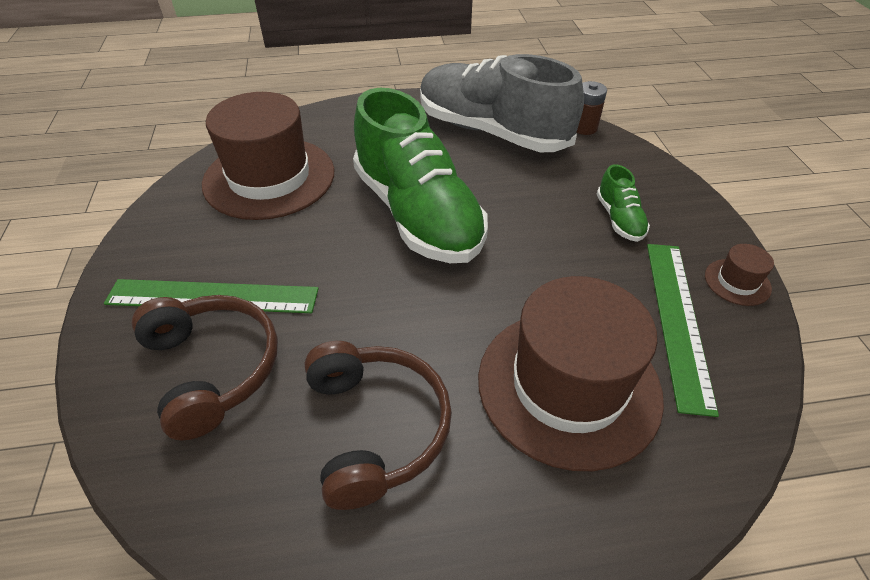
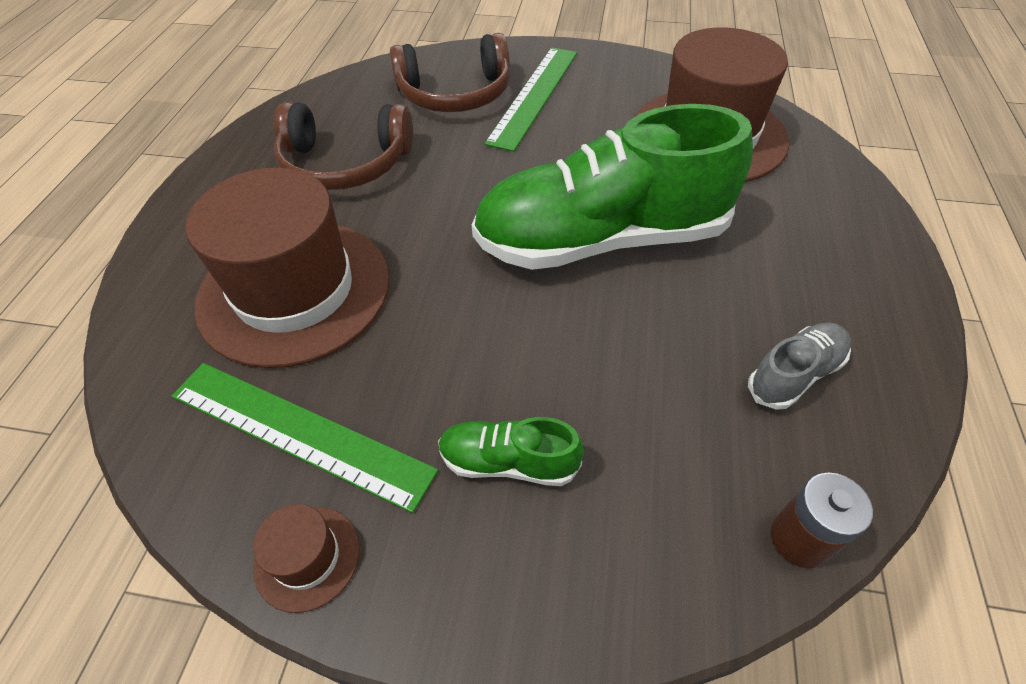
camera: 110 degrees right, 5 degrees up
grey shoe [420,54,584,152] -> grey shoe [748,322,851,410], size x0.42

